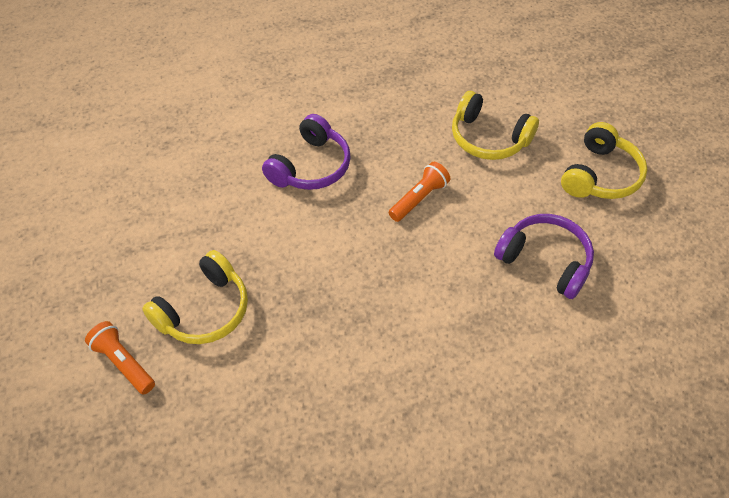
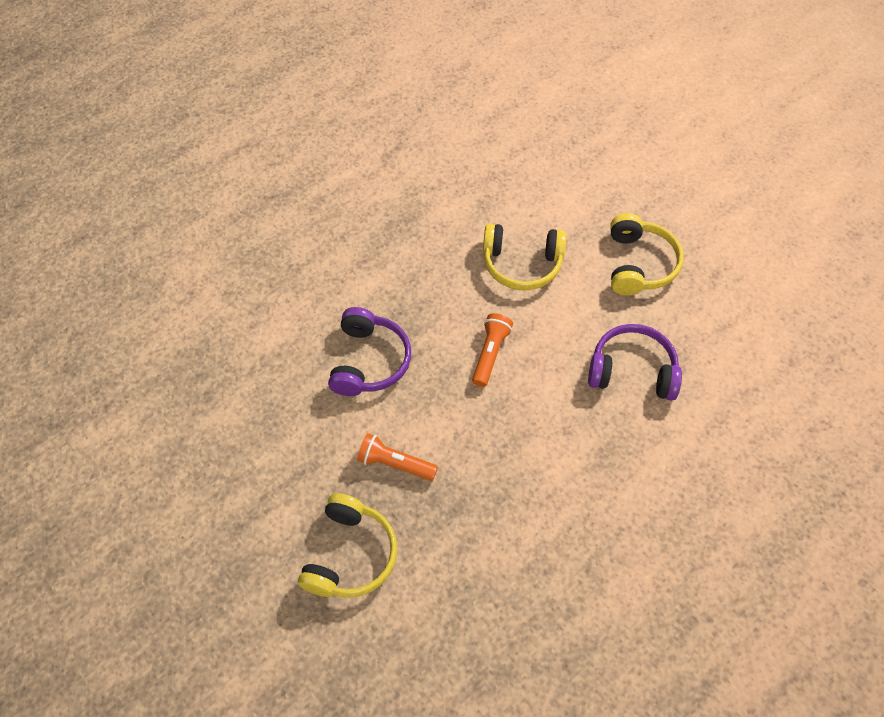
camera: 25 degrees left, 5 degrees up
orange flashlight [85,321,155,395] -> orange flashlight moved to [357,433,438,481]

